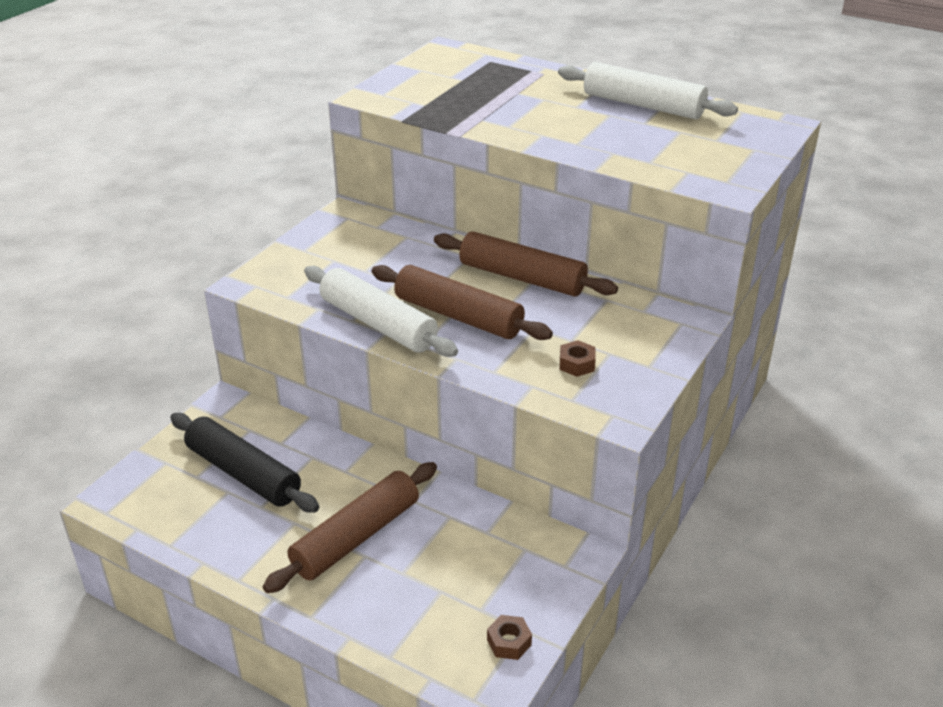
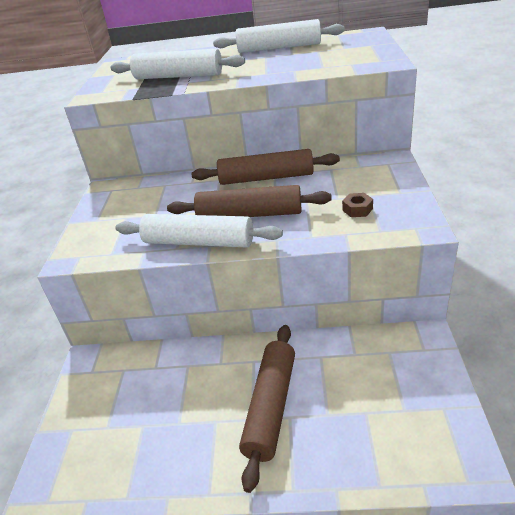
camera: 25 degrees left, 0 degrees up
black rolling pin [170,413,319,512] -> none
brown nut [487,615,532,660] -> none
none -> white rolling pin [110,49,245,79]

